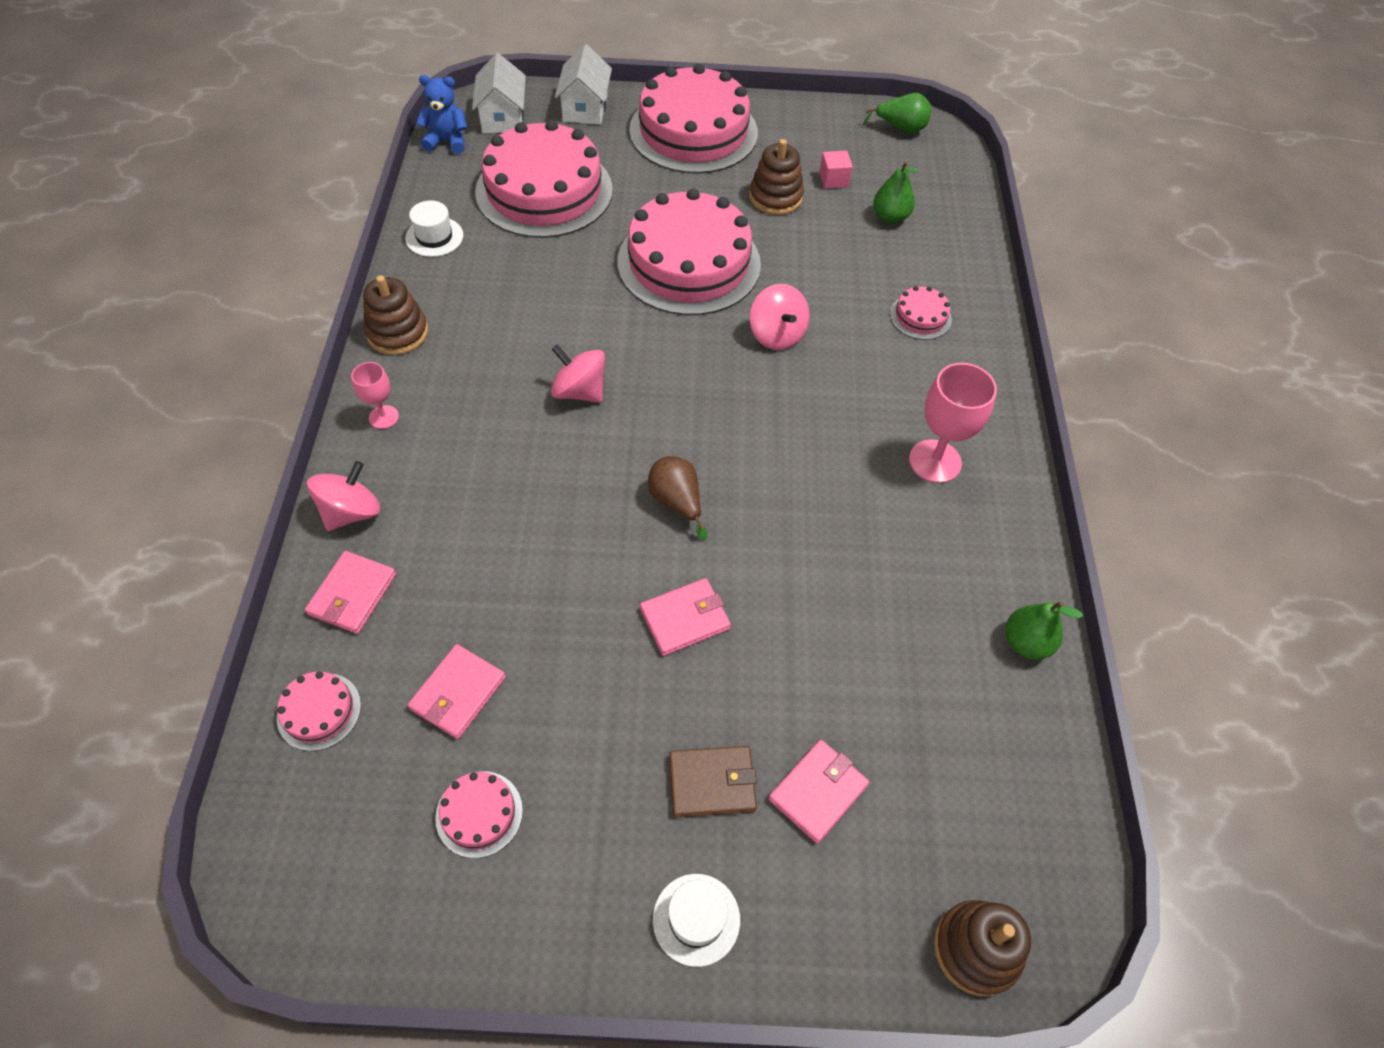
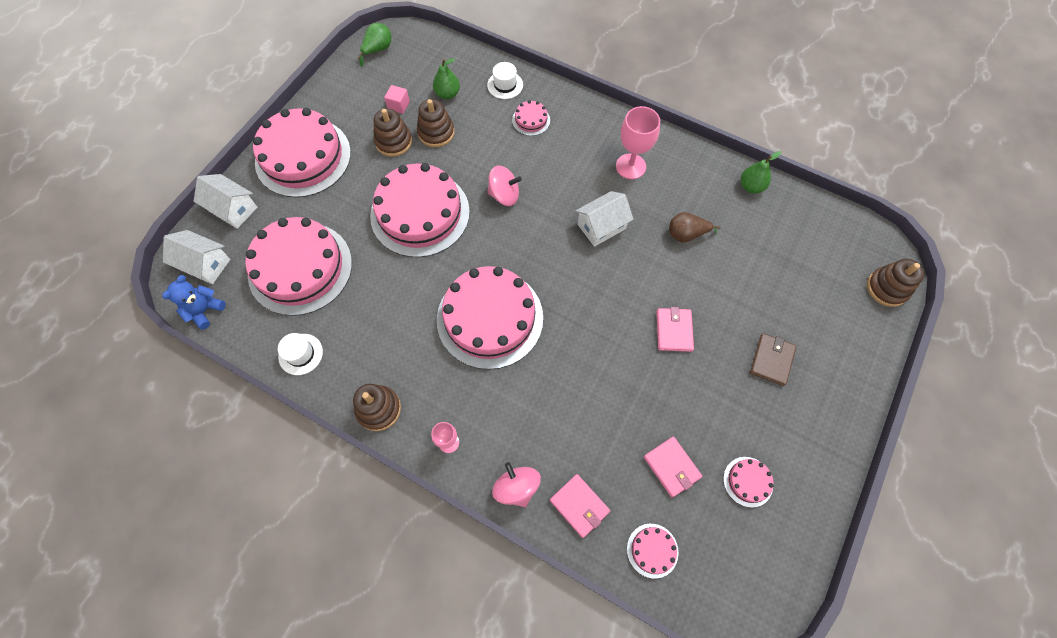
camera: 60 degrees left, 10 degrees up
pink spinning top [551,344,605,403] -> pink cake [437,266,543,369]
brown pear [648,456,707,540] -> brown pear moved to [669,212,720,242]
white hat [653,874,740,967] -> white hat moved to [487,62,523,99]
pink wallet [768,740,870,844] -> none
none -> brown stacking toy [417,99,454,147]
none -> white house [575,191,634,247]

